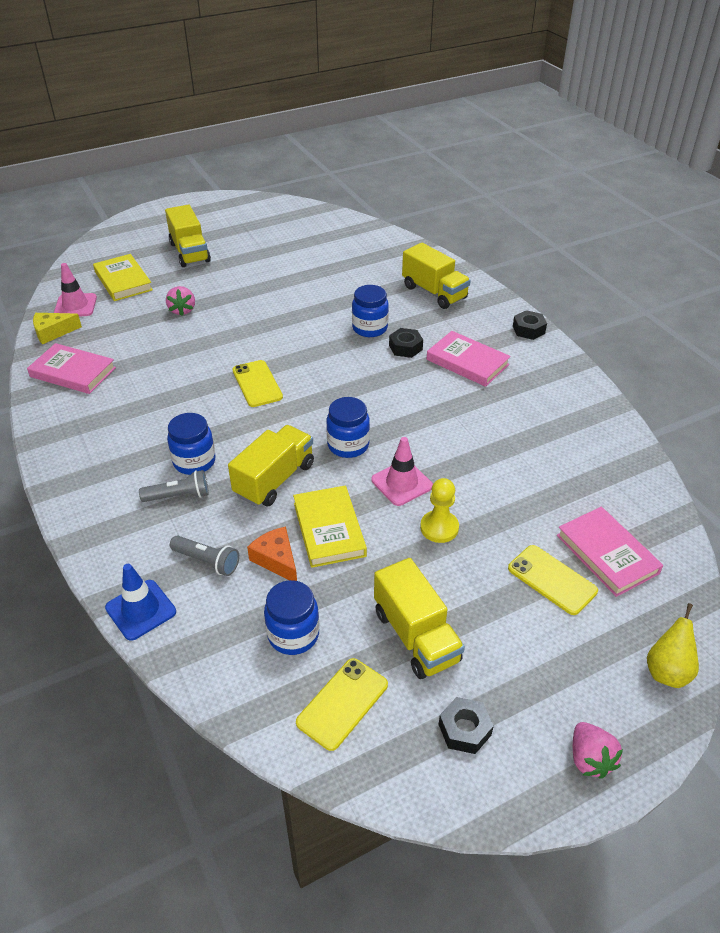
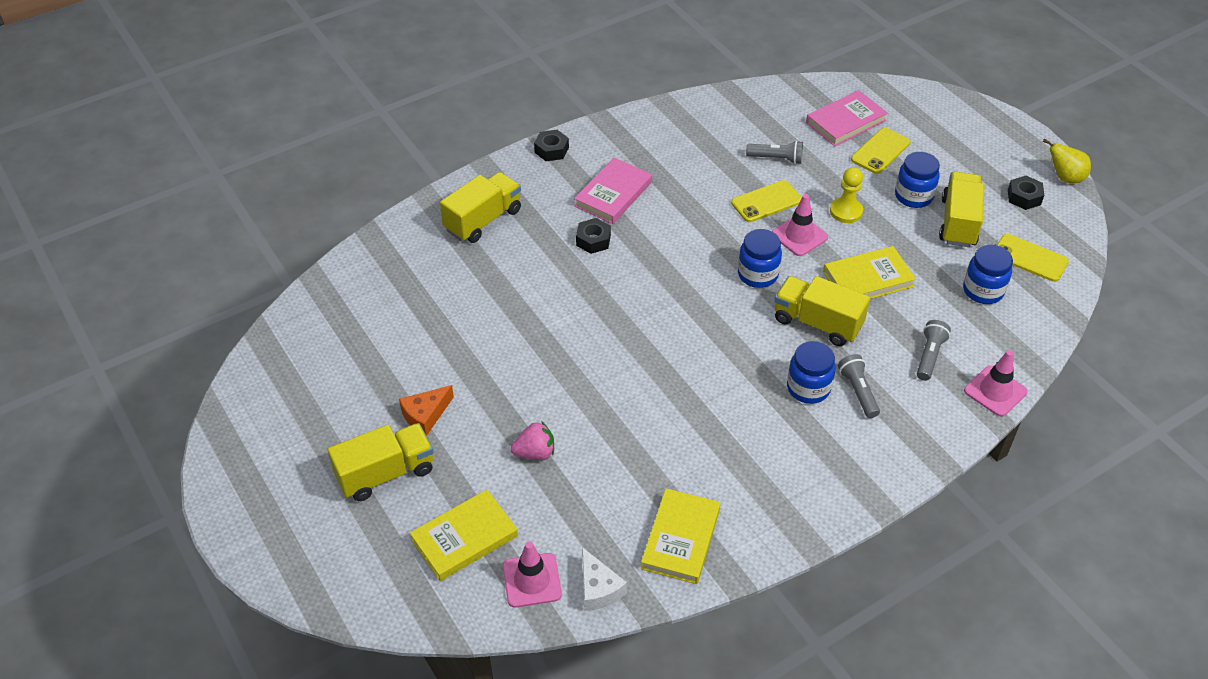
camera: 95 degrees left, 5 degrees up
pink book [27,343,116,394] -> yellow book [641,488,721,584]
yellow cheese [33,313,82,345] -> white cheese [582,547,627,611]
blue traffic cone [105,564,176,641] -> pink traffic cone [964,350,1028,417]
yellow phone [233,360,283,407] -> yellow phone moved to [731,180,802,222]
orange cheese [247,527,297,581] -> orange cheese moved to [399,385,454,436]
blue jar [352,285,389,337] -> blue jar moved to [895,152,940,208]
yellow truck [374,558,465,679] -> yellow truck turned 45 degrees counterclockwise [939,171,985,247]
pink strawberry [573,722,623,779] -> none
yellow pear [647,603,699,688] -> yellow pear moved to [1043,139,1091,183]
none -> grey flashlight [746,140,803,164]

